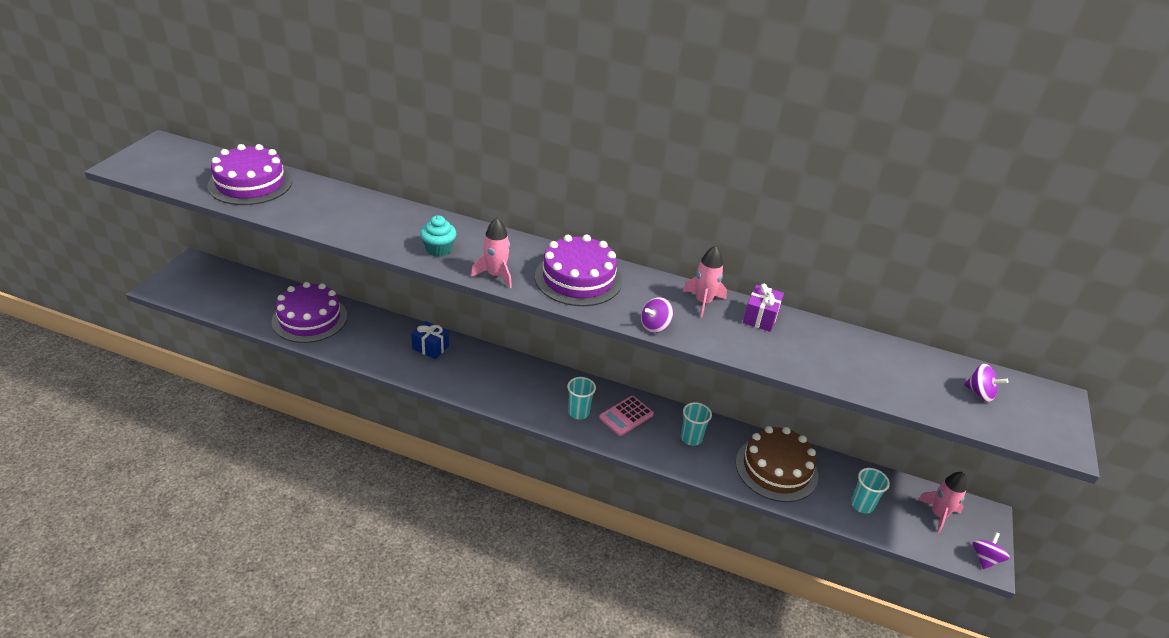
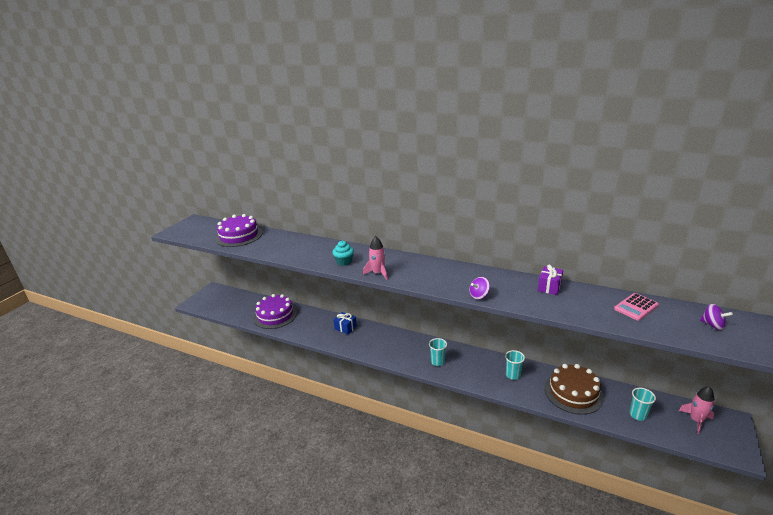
camera: 10 degrees right, 10 degrees down
purple cake [535,235,622,306] -> none
pink calculator [599,396,654,436] -> pink calculator moved to [614,293,659,321]
pink rocket [682,245,727,318] -> none
purple spinning top [973,532,1010,569] -> none

